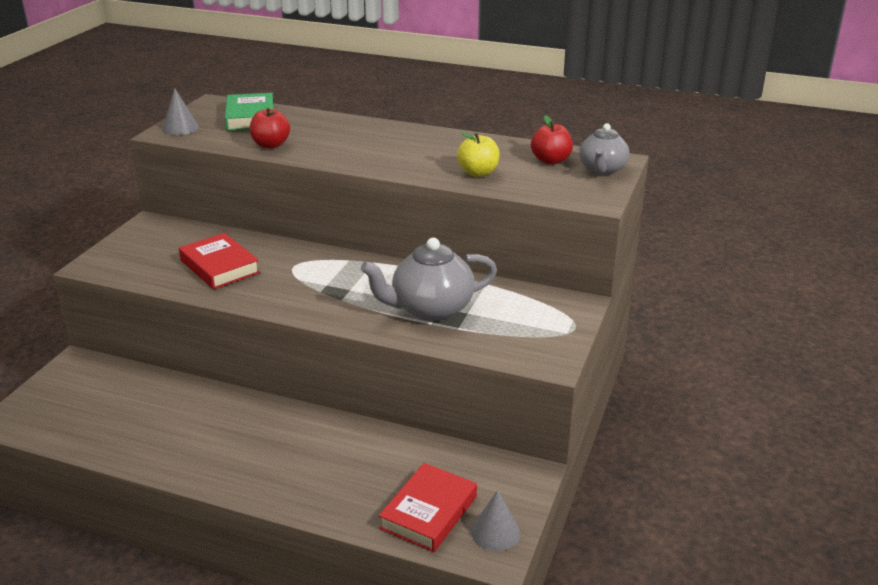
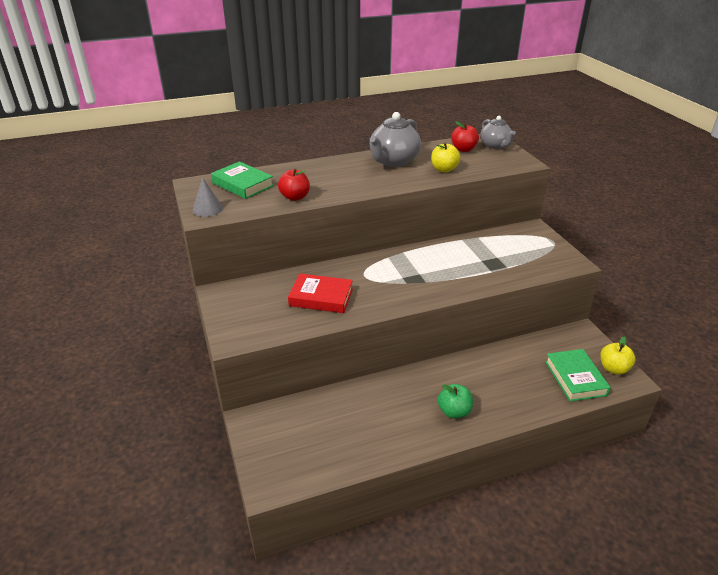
camera: 40 degrees left, 5 degrees up
grey teapot [361,238,497,321] -> grey teapot moved to [370,112,421,167]
red book [379,463,477,552] -> green book [545,349,611,402]
grey cone [471,490,520,551] -> yellow apple [600,336,635,375]
none -> green apple [437,384,473,418]

